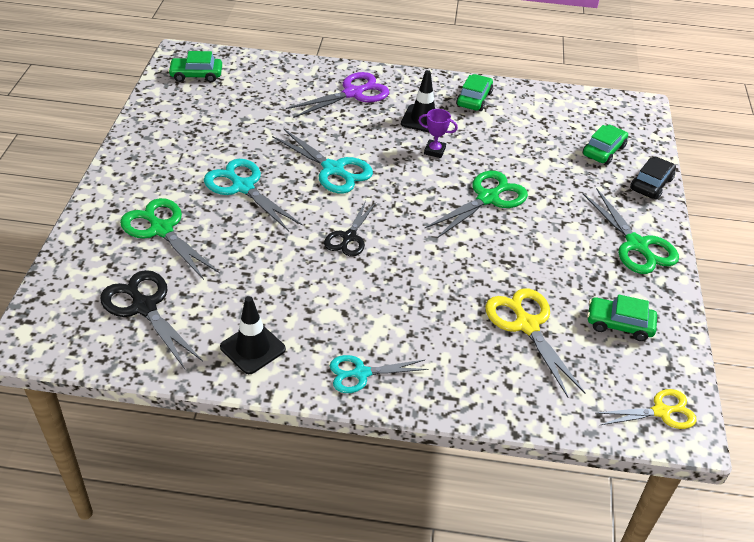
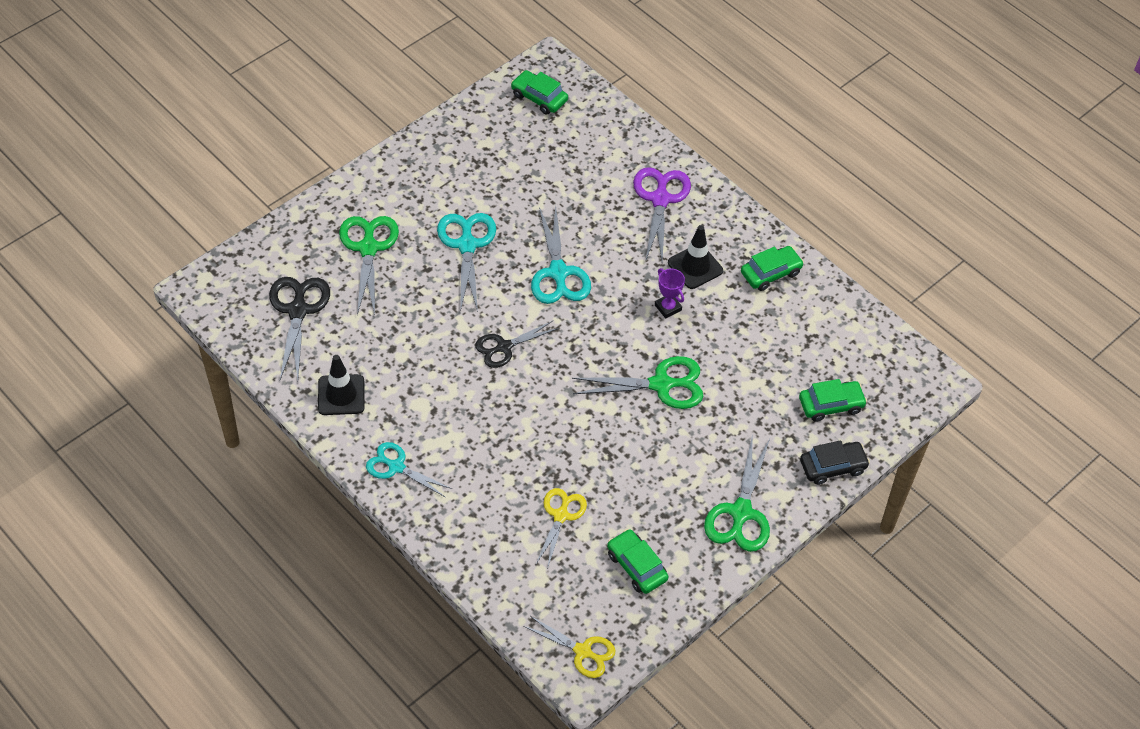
camera: 40 degrees right, 10 degrees up
purple scissors [286,72,389,118] -> purple scissors turned 90 degrees counterclockwise [633,167,691,261]
yellow scissors [485,288,585,398] -> yellow scissors [536,488,587,570], size x0.66

